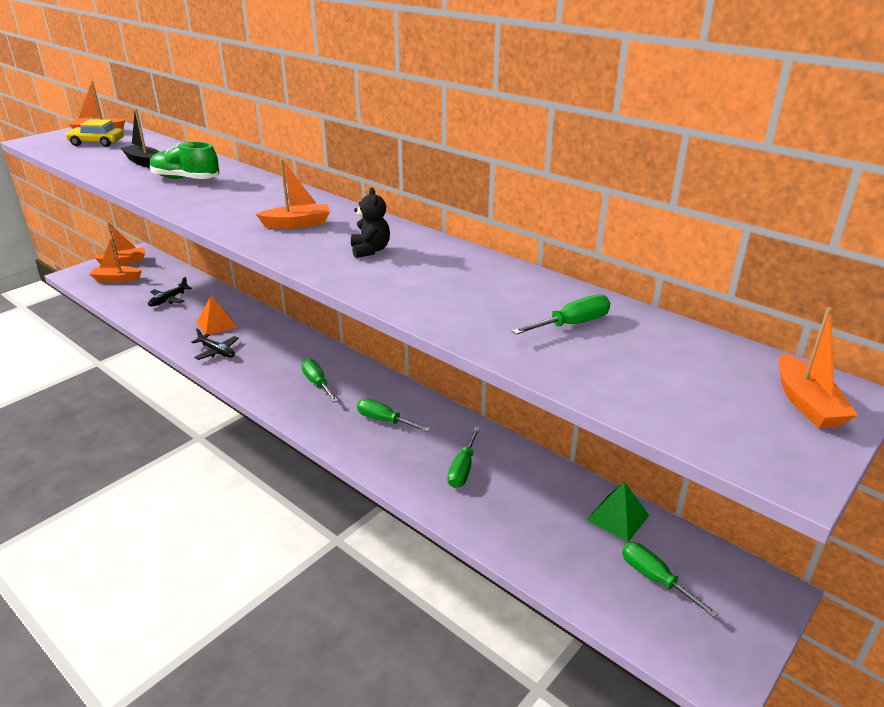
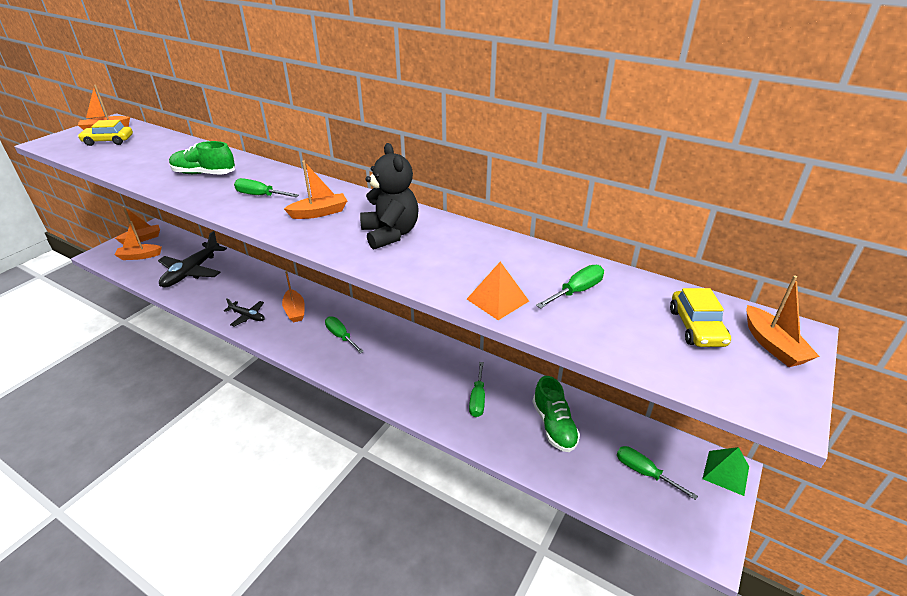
camera: 10 degrees left, 5 degrees up
black boat [121,108,159,168] -> none
black plane [148,277,192,307] -> black plane [158,231,227,288], size x1.88
orange pyramid [197,295,237,335] -> orange pyramid moved to [467,262,529,320]
black teddy bear [351,188,390,258] -> black teddy bear [360,143,419,250], size x1.71
green screwdriver [357,399,430,432] -> green screwdriver moved to [234,178,299,197]
green pyramid [586,482,650,542] -> green pyramid moved to [702,447,749,496]
none -> orange boat [282,271,305,323]
none -> green shoe [532,376,580,452]
none -> yellow car [670,288,731,347]

